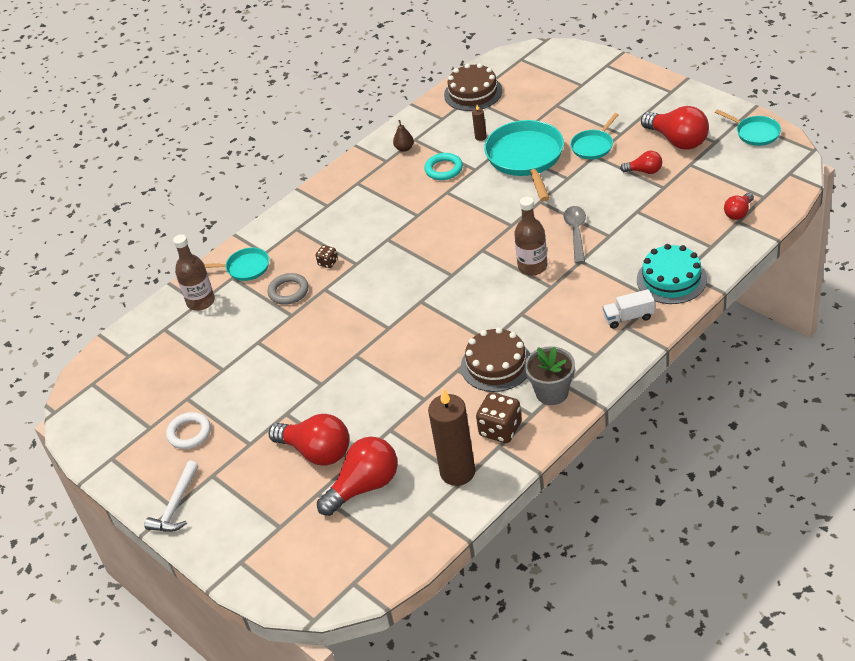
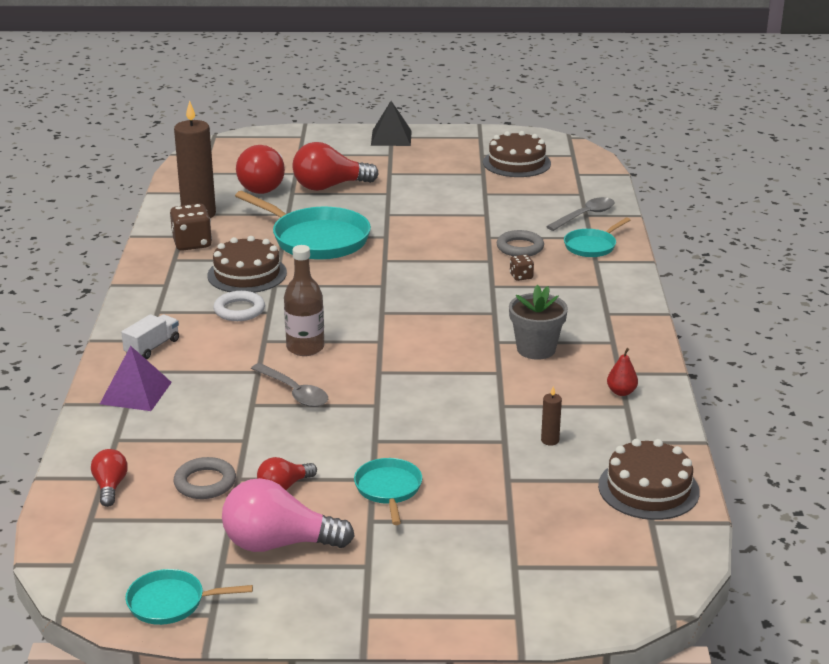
camera: 130 degrees right, 15 degrees down
white hammer [144,461,198,532] -> black pyramid [371,101,412,146]
white ring [166,412,211,449] -> white ring moved to [213,291,265,321]
brown bottle [173,234,215,311] -> grey spoon [546,197,615,231]
brown pear [393,120,414,152] -> red pear [607,348,638,396]
turquoise ring [424,153,463,180] -> none
turquoise pan [484,120,564,201] -> turquoise pan moved to [235,191,371,260]
grey flower pot [524,346,575,405] -> grey flower pot moved to [509,285,568,360]
turquoise cake [637,244,707,304] -> purple pyramid [100,346,172,411]
red light bulb [641,106,709,150] -> pink light bulb [222,478,355,552]
none -> grey ring [174,457,236,499]
none -> brown cake [483,131,551,177]

